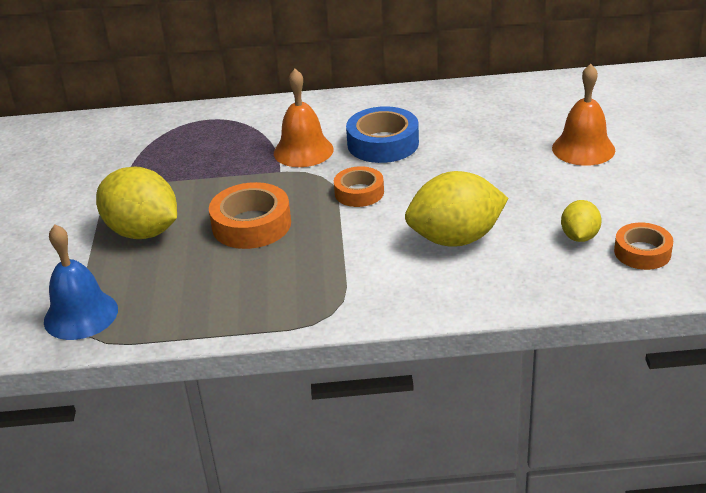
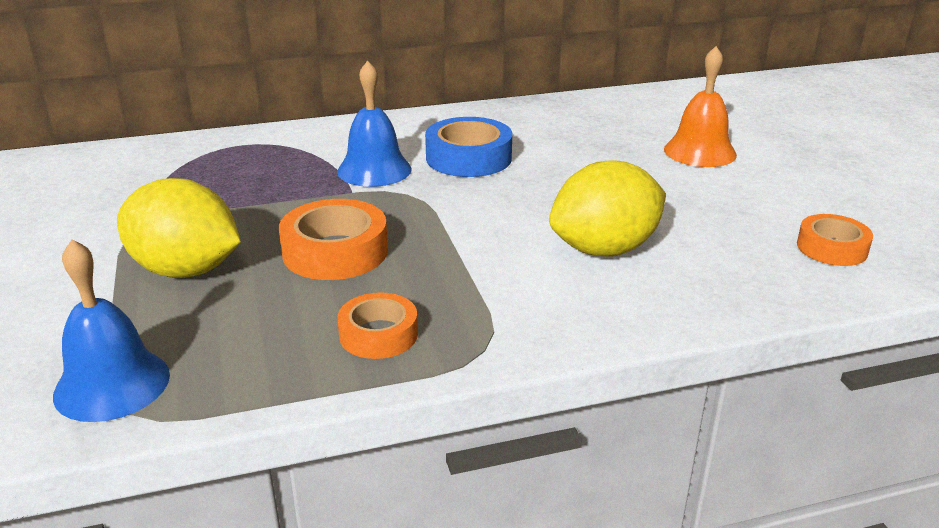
camera: 15 degrees left, 5 degrees down
orange bell [274,69,333,167] -> blue bell [337,60,412,187]
orange tape [334,166,384,207] -> orange tape moved to [337,292,418,359]
yellow lemon [561,200,602,242] -> none

